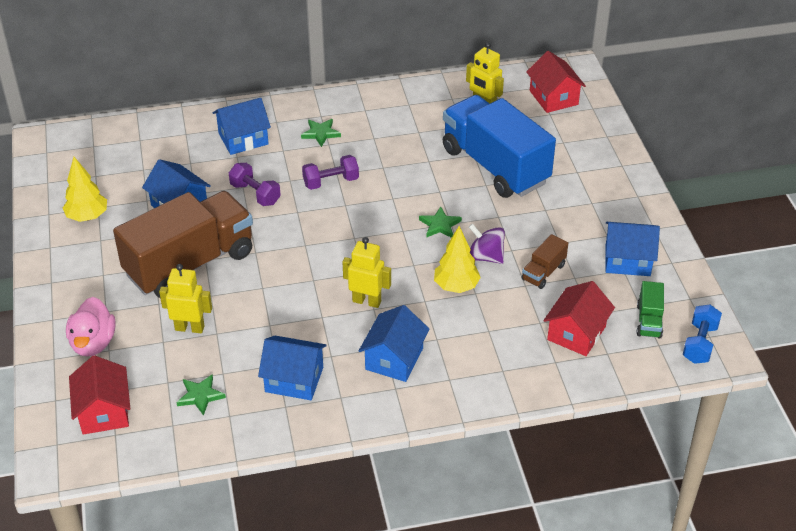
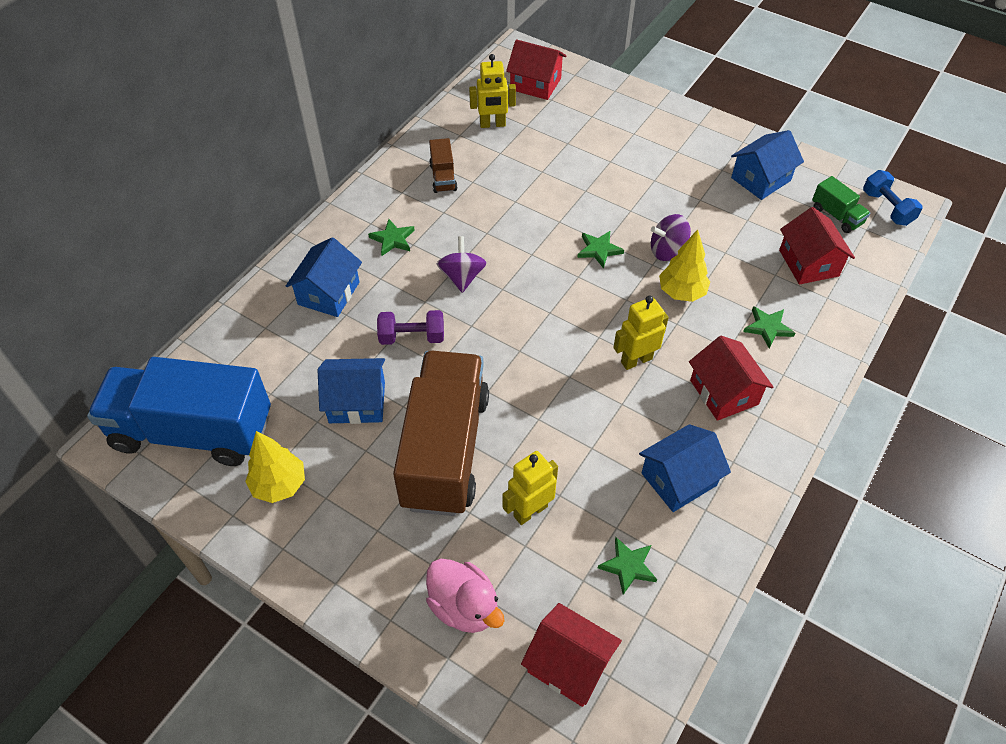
camera: 45 degrees left, 10 degrees up
purple dumbbell [302,155,359,190] -> purple spinning top [437,236,486,293]
blue house [359,305,430,382] -> red house [689,336,773,421]
blue truck [443,95,556,198] -> blue truck moved to [87,357,271,466]
brown truck [521,234,568,289] -> brown truck moved to [429,138,457,193]
none -> green star [743,306,795,348]

